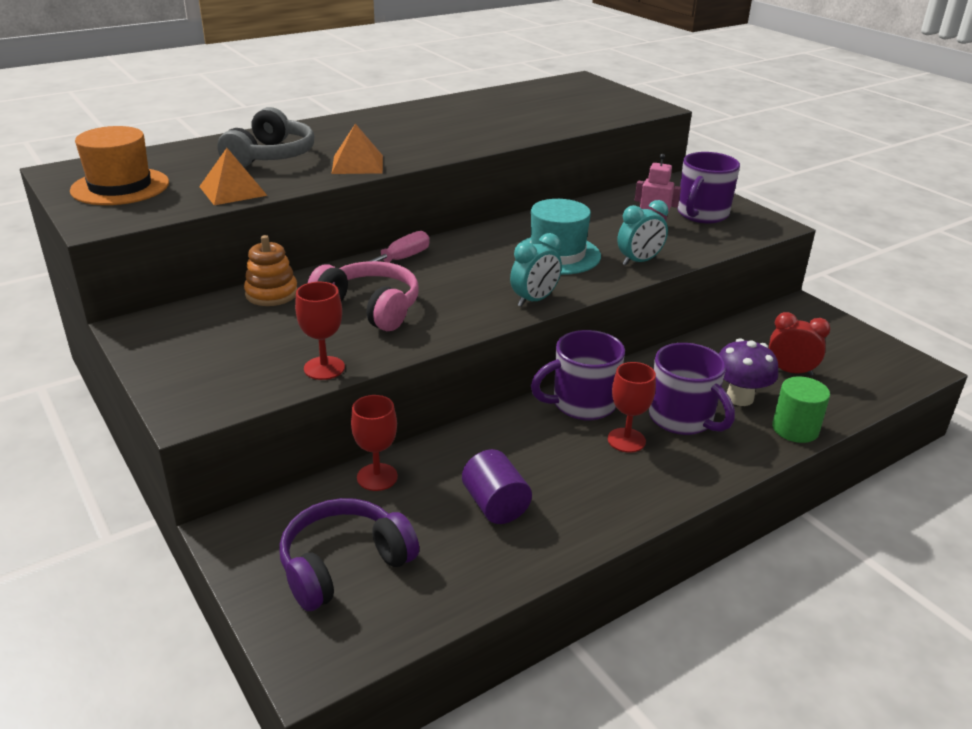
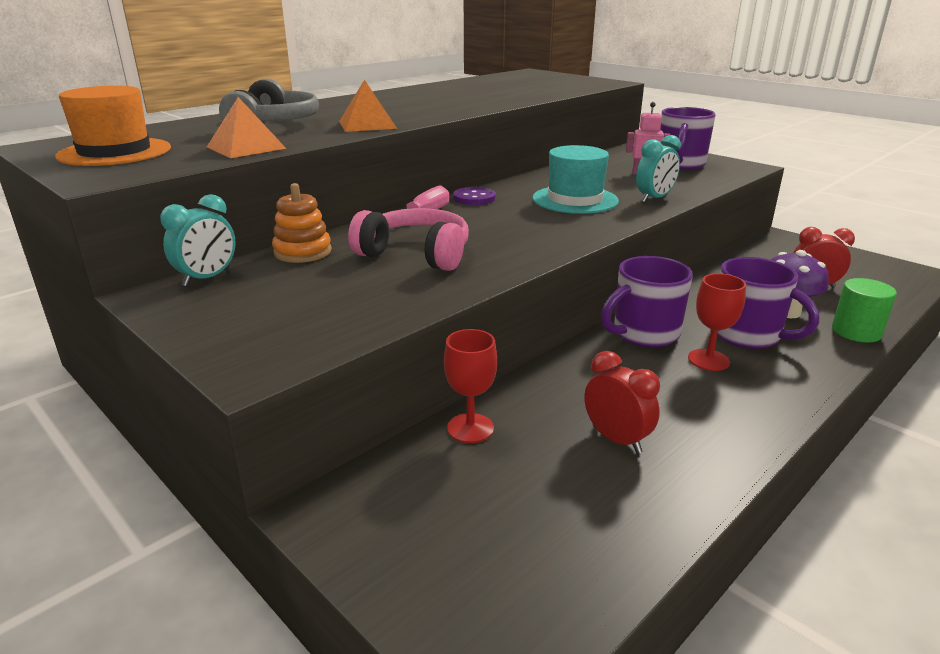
camera: 10 degrees left, 5 degrees down
purple headphones [279,498,419,611] -> none
red goblet [295,282,345,380] -> none
purple cylinder [462,449,532,524] -> red clock [585,351,660,453]
turquoise clock [510,233,562,307] -> turquoise clock moved to [160,194,236,287]
none -> purple button [453,187,496,205]

